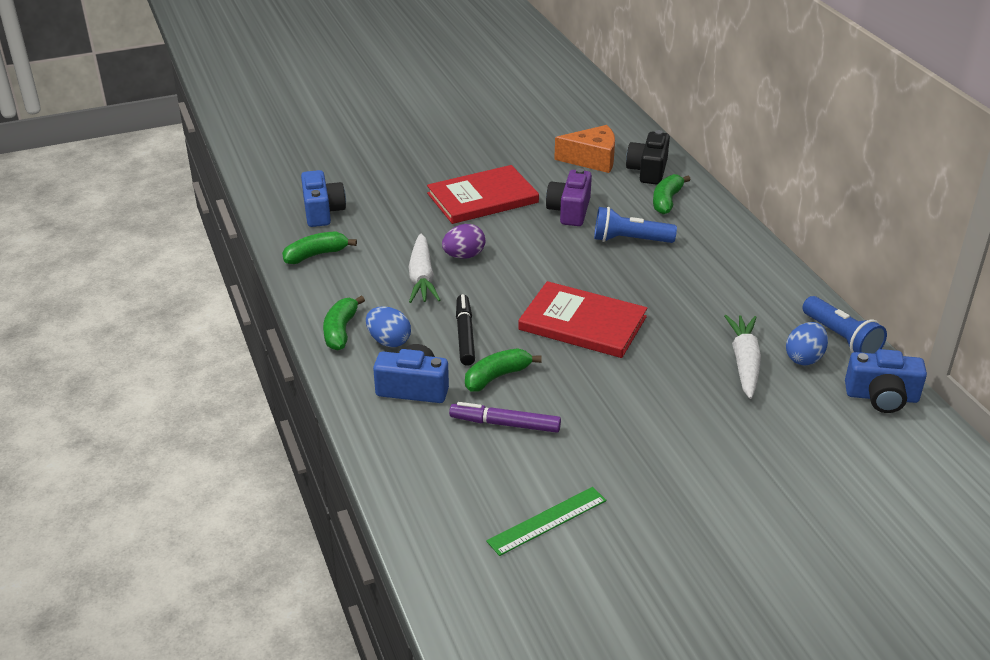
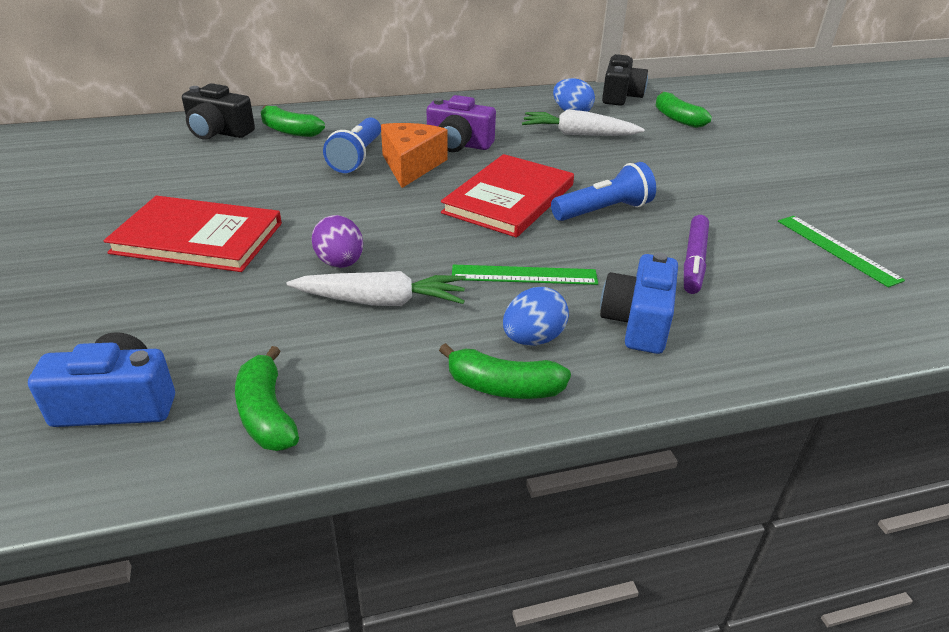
camera: 85 degrees left, 0 degrees up
red book [427,165,539,224] -> red book turned 60 degrees counterclockwise [103,196,282,272]
black marker [456,294,475,366] -> green ruler [452,265,598,285]
green banana [465,349,542,391] -> green banana moved to [655,92,712,128]
purple camera [546,168,592,226] -> purple camera moved to [427,95,496,152]
orange cheese [554,125,615,173] -> orange cheese moved to [381,123,448,188]
blue flashlight [802,296,887,354] -> blue flashlight moved to [551,162,656,221]
blue camera [845,349,927,413] -> black camera [602,54,648,106]

